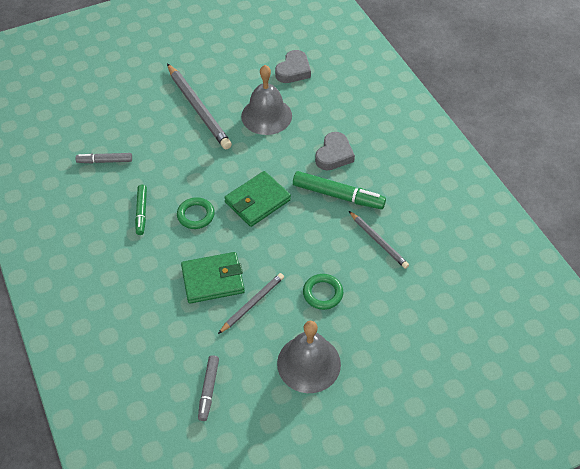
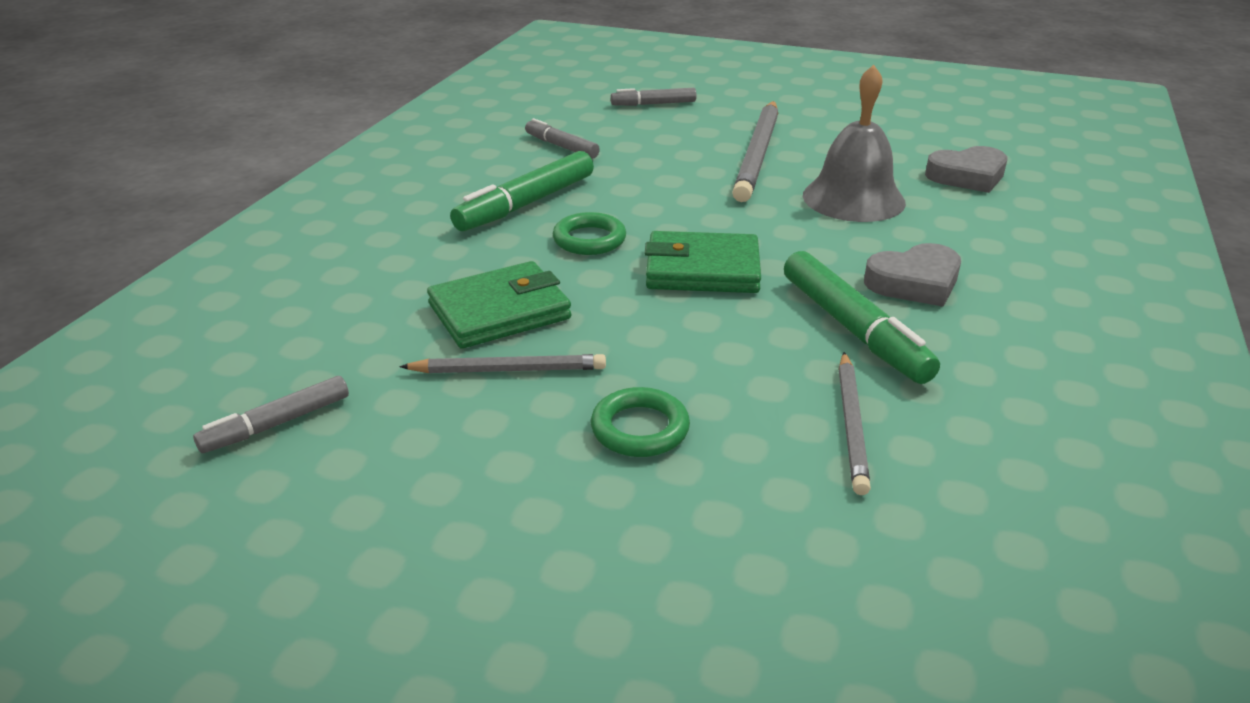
camera: 45 degrees right, 20 degrees down
green marker [135,185,147,235] -> green marker [450,151,594,231], size x1.65
green wallet [181,252,245,304] -> green wallet turned 60 degrees counterclockwise [427,261,571,349]
grey bell [277,321,341,393] -> none
none -> grey marker [611,88,697,106]

